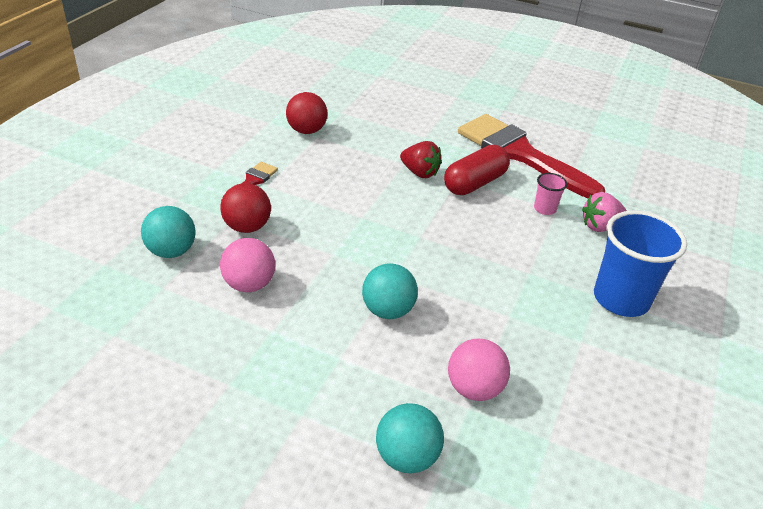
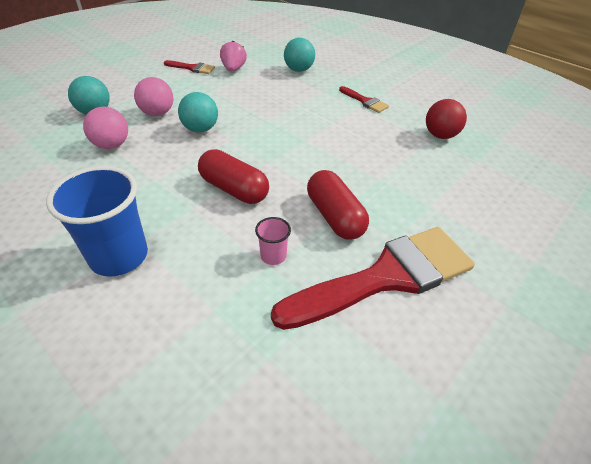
camera: 110 degrees right, 5 degrees up
red ball [220,183,271,233] -> none
pink ball [220,238,275,292] -> pink ball moved to [134,77,173,116]
red strawberry [400,141,442,178] -> none
pink strawberry [582,192,627,232] -> pink strawberry moved to [220,41,247,72]
none -> red brush [164,60,215,74]
none -> red capsule [198,149,269,204]

